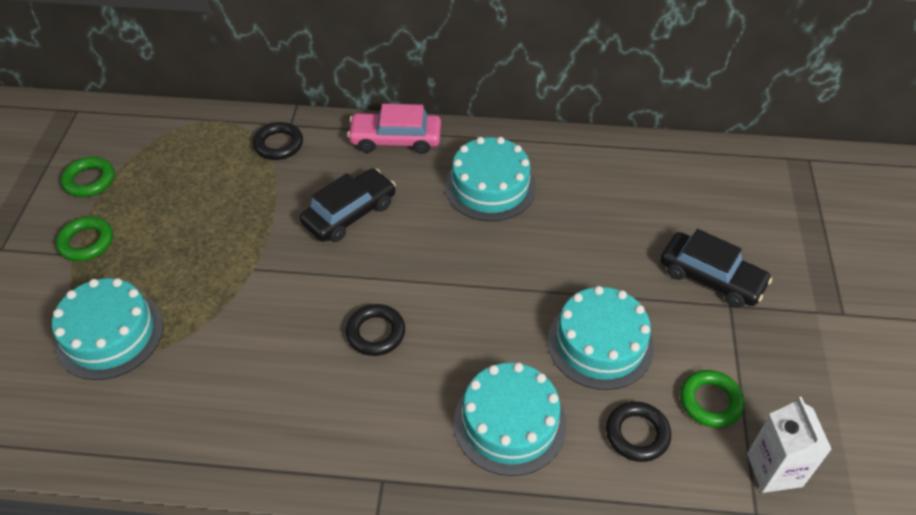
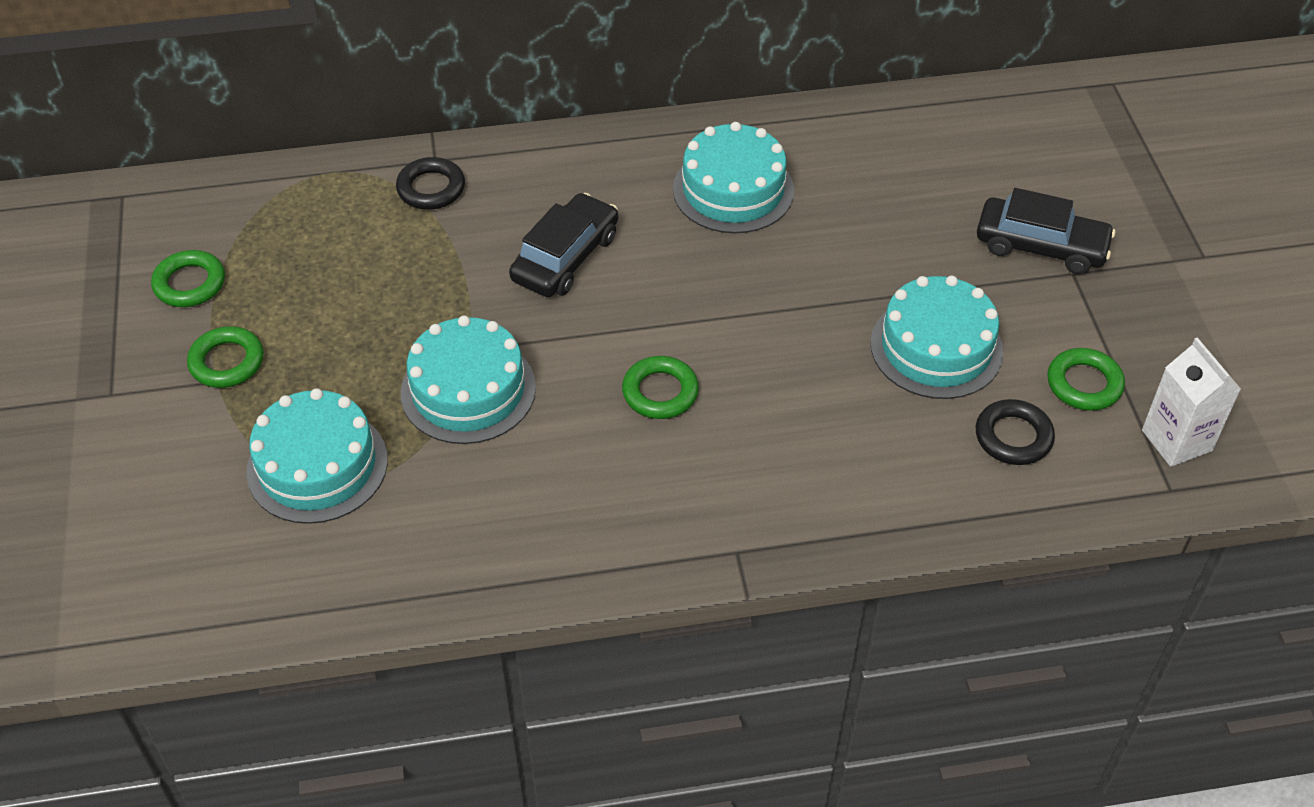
camera: 15 degrees left, 0 degrees up
black ring [346,304,405,356] -> green ring [622,356,699,419]
pink car [347,104,441,154] -> none
turquoise cake [454,363,567,476] -> turquoise cake moved to [401,316,536,444]

